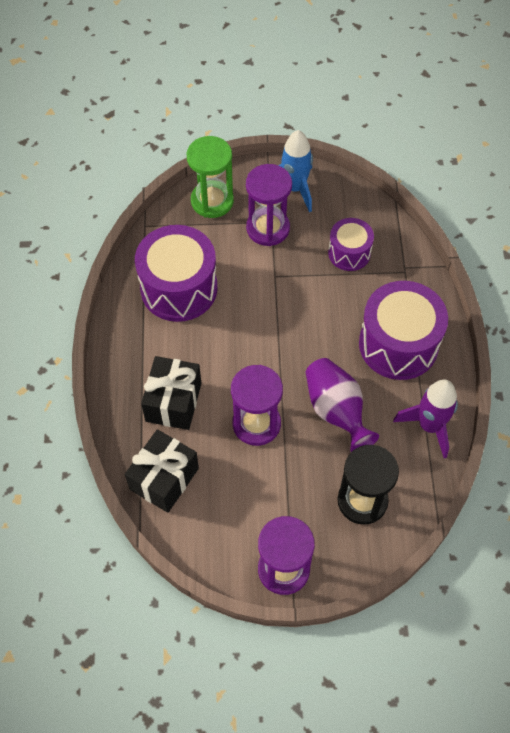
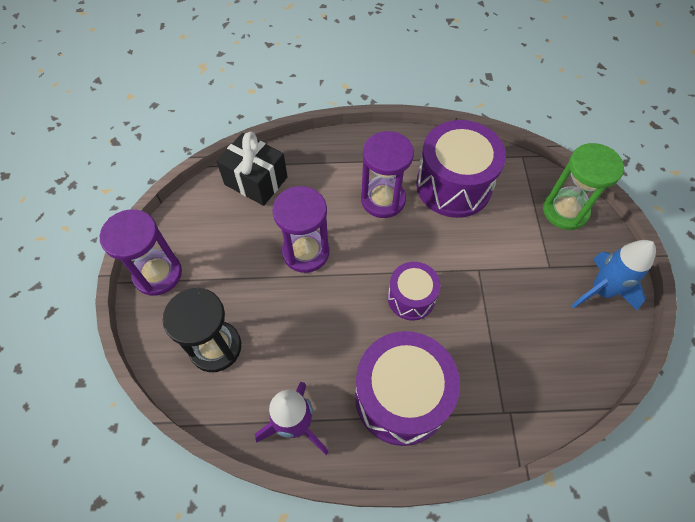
camera: 90 degrees right, 0 degrees up
black gift [141,356,201,430] -> none
purple hourglass [246,164,292,246] -> purple hourglass moved to [361,131,414,218]
purple vase [306,358,379,452] -> none
purple drum [328,218,374,271] -> purple drum moved to [388,262,441,320]

